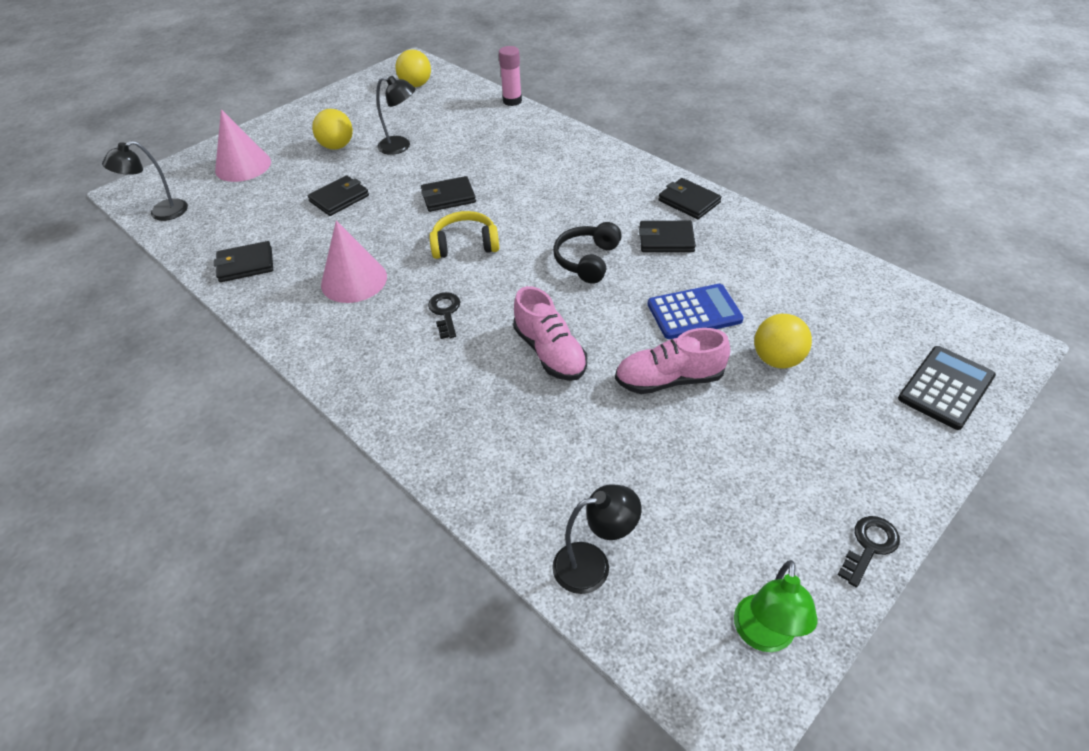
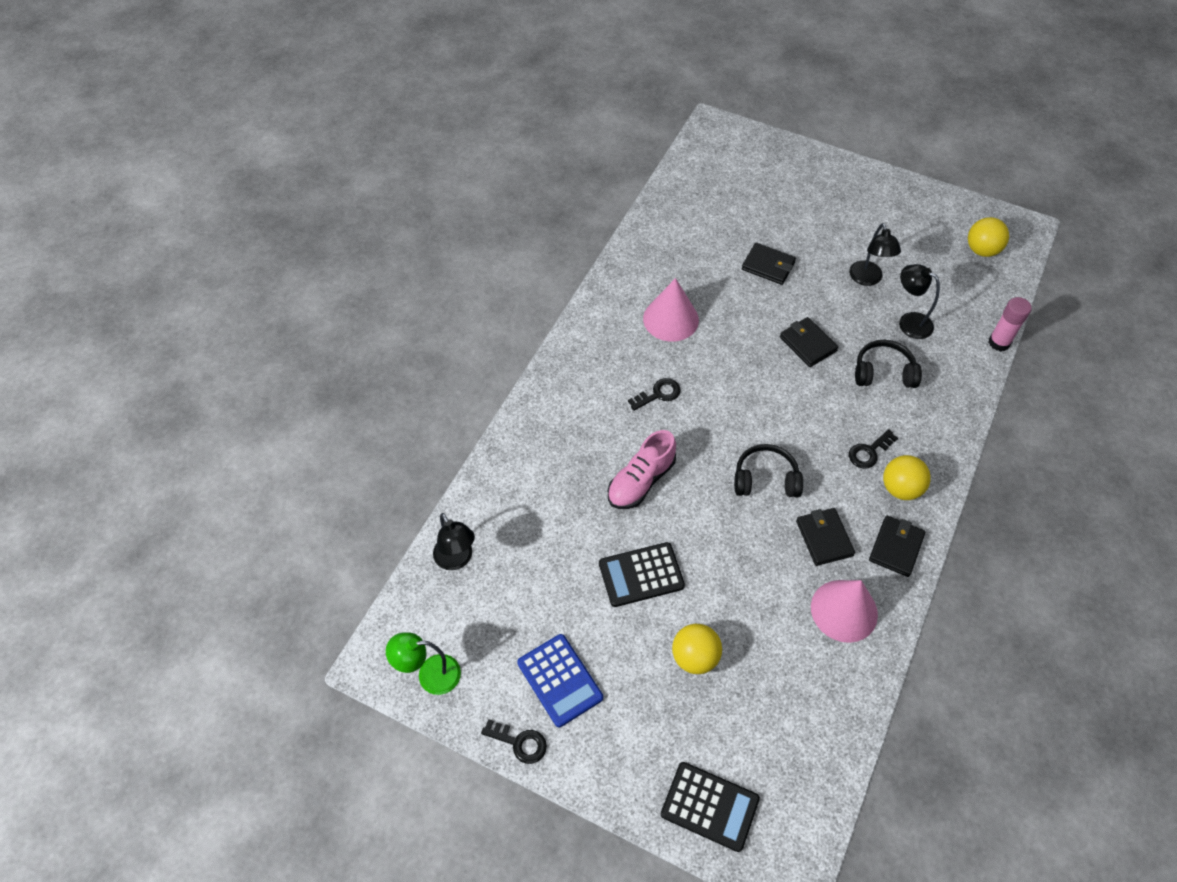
camera: 70 degrees right, 10 degrees up
black lamp [102,141,188,221] -> black lamp moved to [899,264,940,339]
black wallet [214,241,273,282] -> none
pink cone [215,109,271,182] -> pink cone moved to [811,580,878,643]
yellow ball [312,109,353,150] -> yellow ball moved to [883,455,931,500]
yellow headphones [429,211,499,259] -> none
pink shoe [615,328,730,394] -> black calculator [599,542,685,607]
blue calculator [648,284,744,339] -> blue calculator moved to [517,634,603,727]
none -> black key [849,429,898,469]
none -> black headphones [855,340,922,388]

